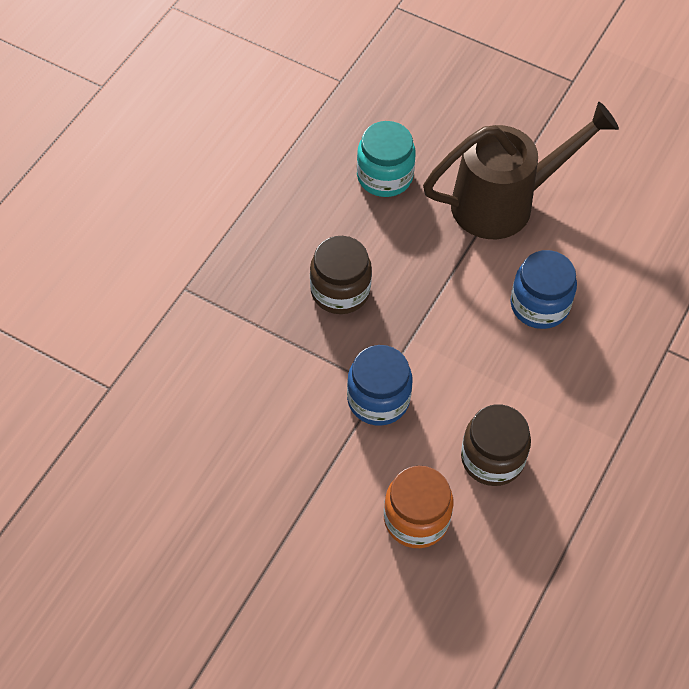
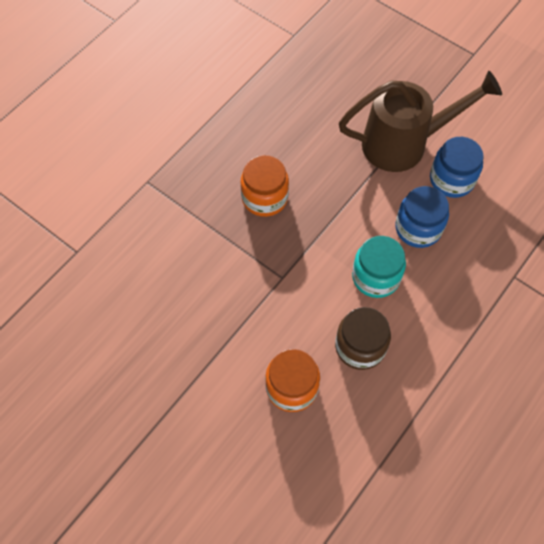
camera: 10 degrees right, 5 degrees up
brown jar [310,236,372,314] -> orange jar [241,155,289,217]
blue jar [347,345,412,426] -> blue jar moved to [430,137,484,198]
turquoise jar [357,121,416,197] -> turquoise jar moved to [352,236,406,298]

